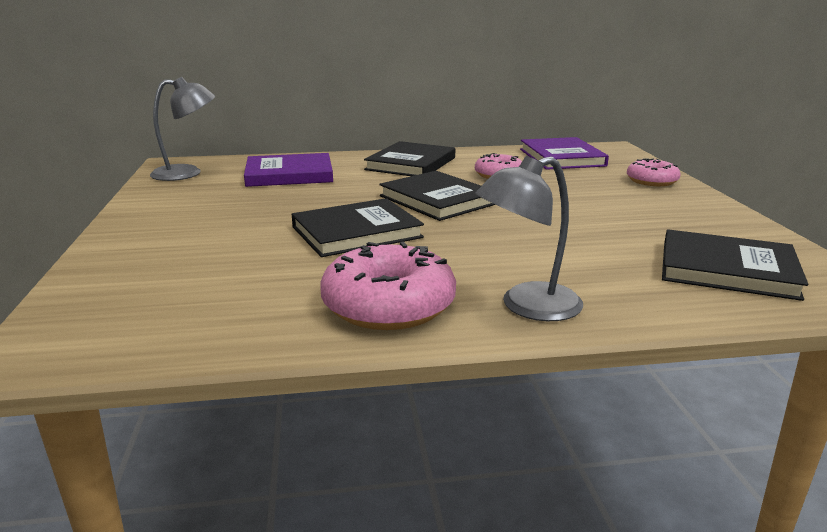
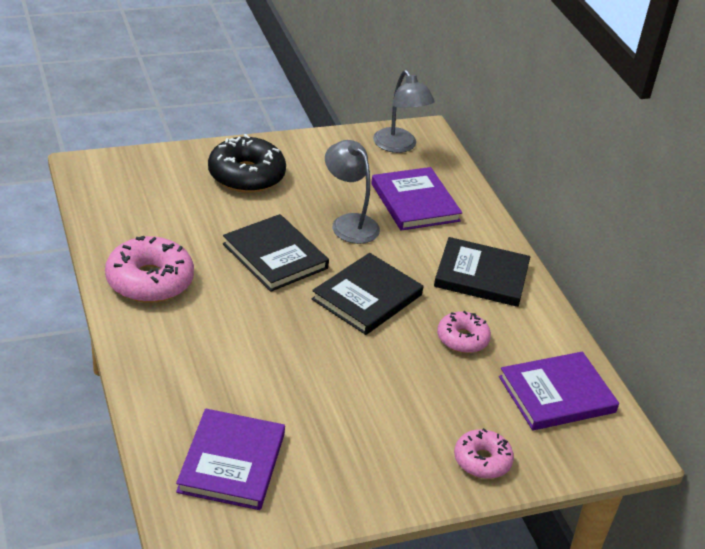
camera: 75 degrees right, 15 degrees up
grey lamp [476,156,583,321] -> grey lamp moved to [325,140,380,244]
black book [662,229,808,301] -> purple book [176,408,285,510]
none -> black donut [208,134,286,193]

